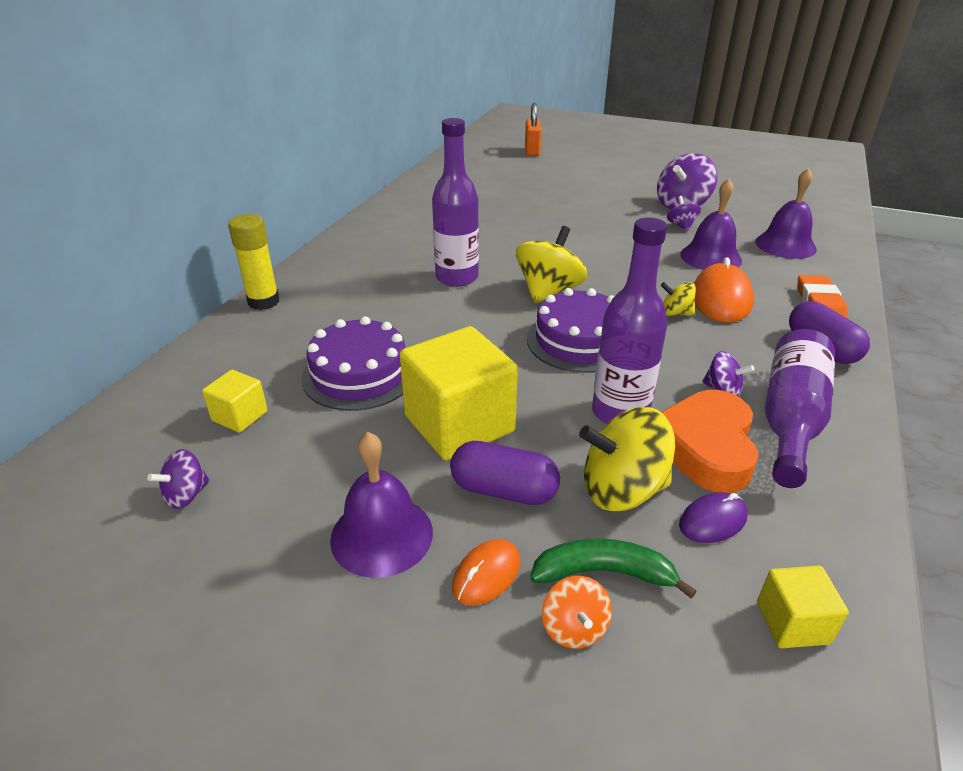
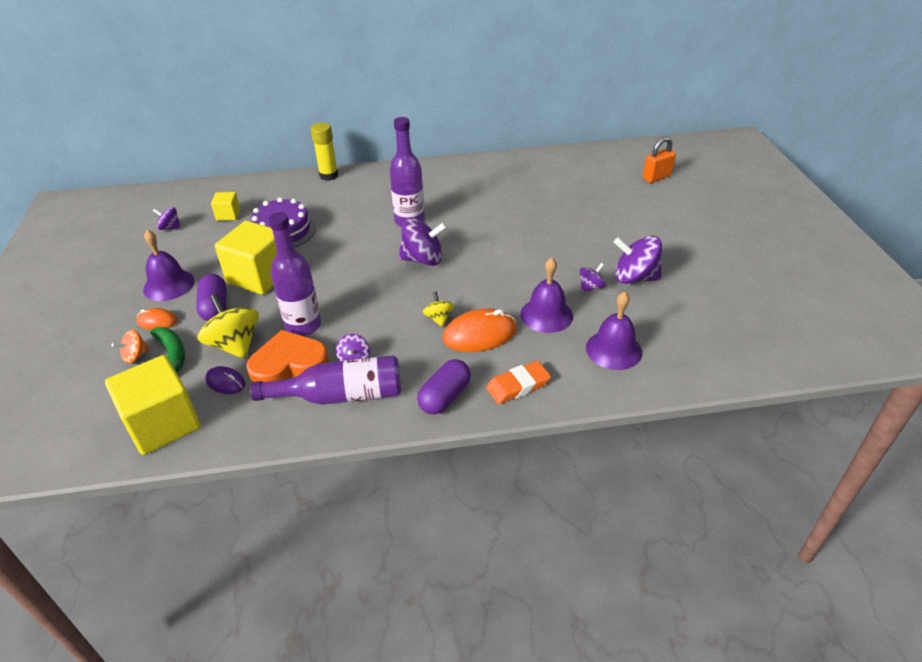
camera: 60 degrees right, 5 degrees up
yellow spinning top [516,226,587,304] -> purple spinning top [399,217,447,266]
purple cake [527,288,614,373] -> none
yellow cube [757,566,849,648] -> yellow cube [105,355,201,455], size x2.05

